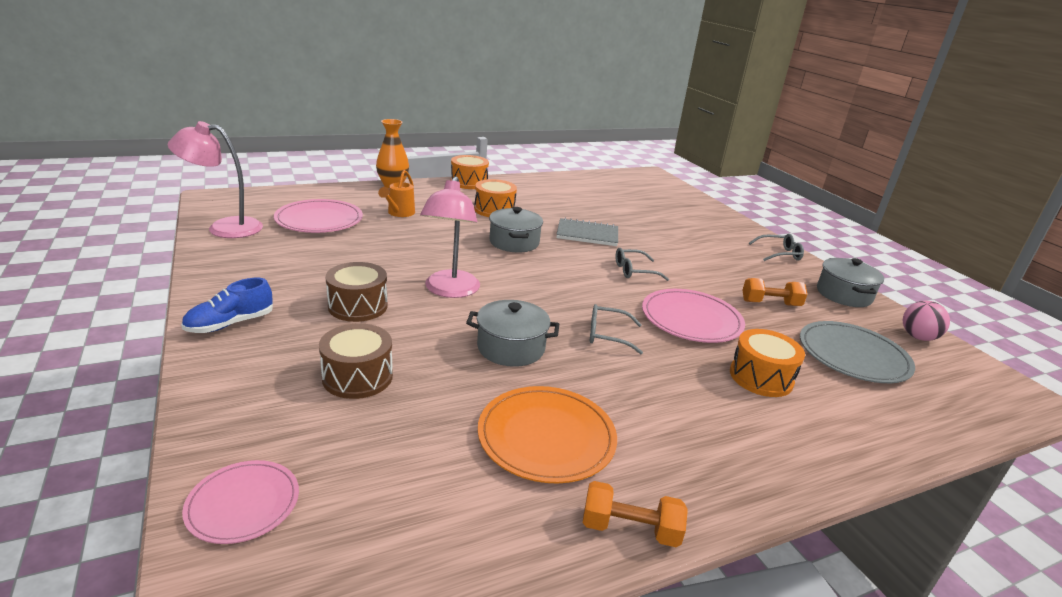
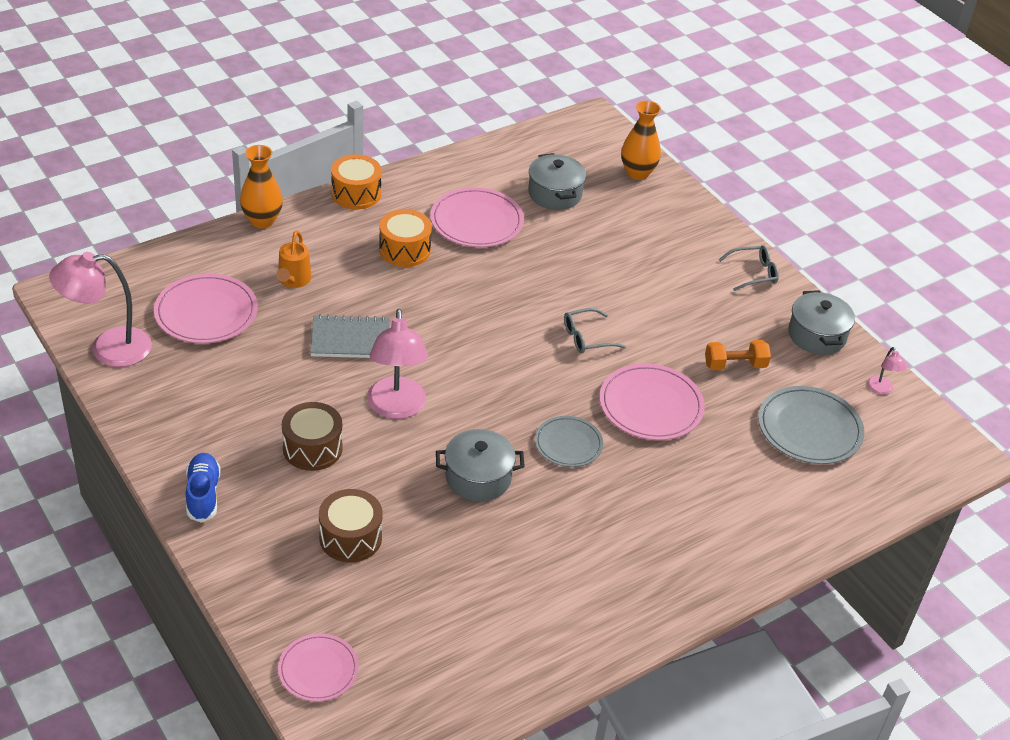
camera: 10 degrees left, 15 degrees up
blue shoe [181,278,273,333] -> blue shoe turned 135 degrees clockwise [186,453,221,523]
orange plate [478,386,617,484] -> none
grey pot [489,207,543,253] -> grey pot moved to [528,153,586,210]
grey notebook [556,218,618,246] -> grey notebook moved to [310,315,390,358]
orange dumbbell [583,481,688,547] -> none
grey glasses [590,304,643,354] -> grey plate [535,416,603,467]
orange drum [730,329,805,397] -> none
pink ball [903,301,950,341] -> pink lamp [867,347,907,395]
none -> pink plate [430,187,524,247]
none -> orange vase [621,101,661,180]

